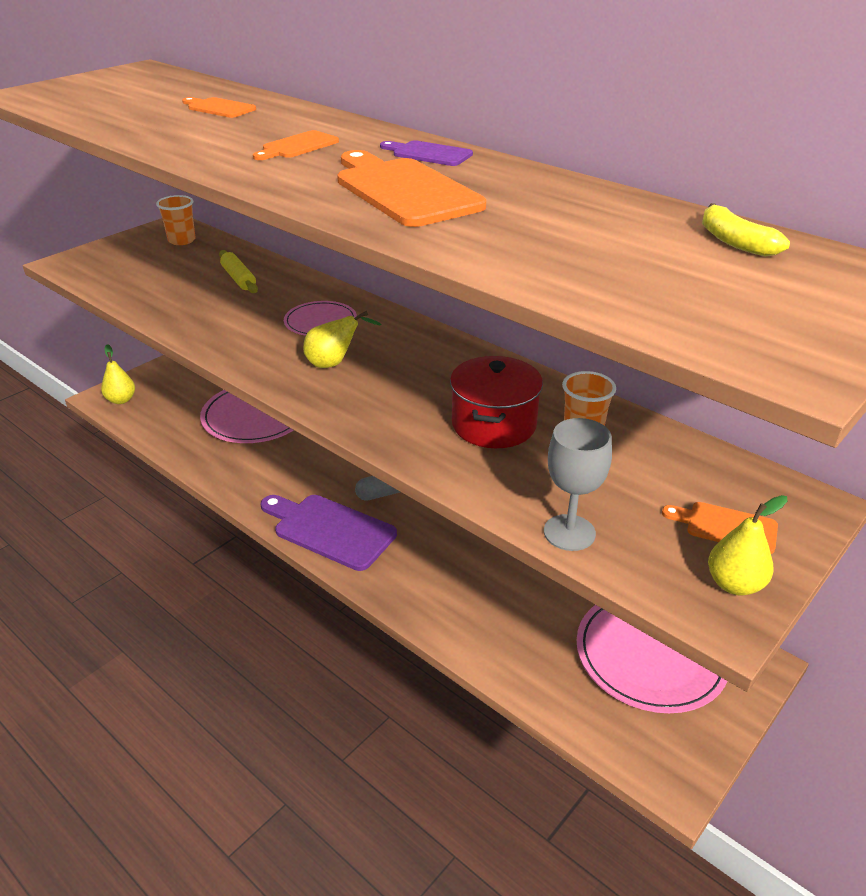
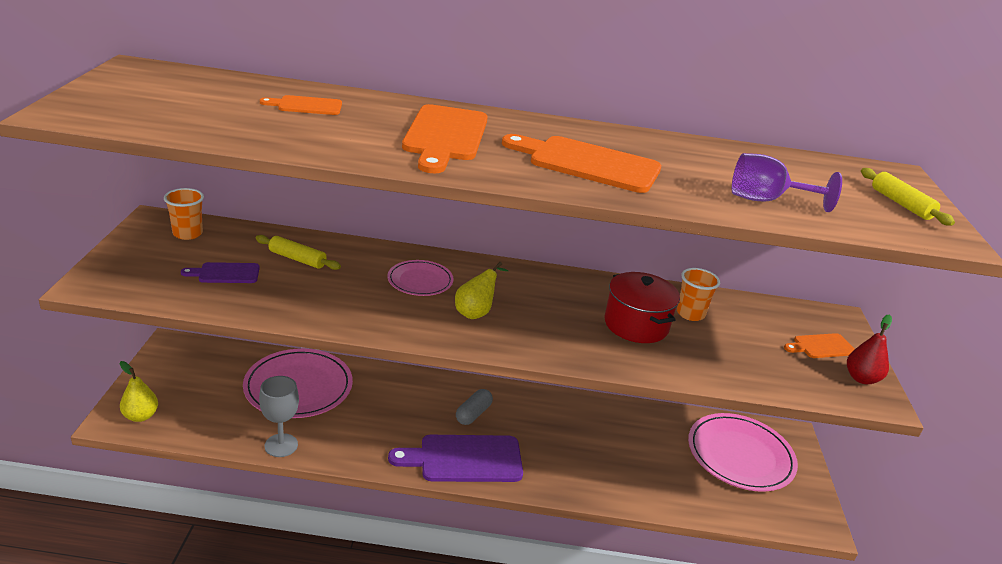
camera: 40 degrees left, 5 degrees down
orange cutting board [253,130,339,160] -> orange cutting board [402,104,488,173], size x1.92
purple cutting board [380,140,473,166] -> purple cutting board moved to [181,262,260,283]
grey goblet [544,418,612,551] -> grey goblet moved to [259,376,299,457]
yellow banana [702,203,790,256] -> none
yellow pear [708,495,787,595] -> red pear [847,315,892,384]
none -> purple goblet [732,153,842,212]
none -> yellow rolling pin [861,168,955,226]

